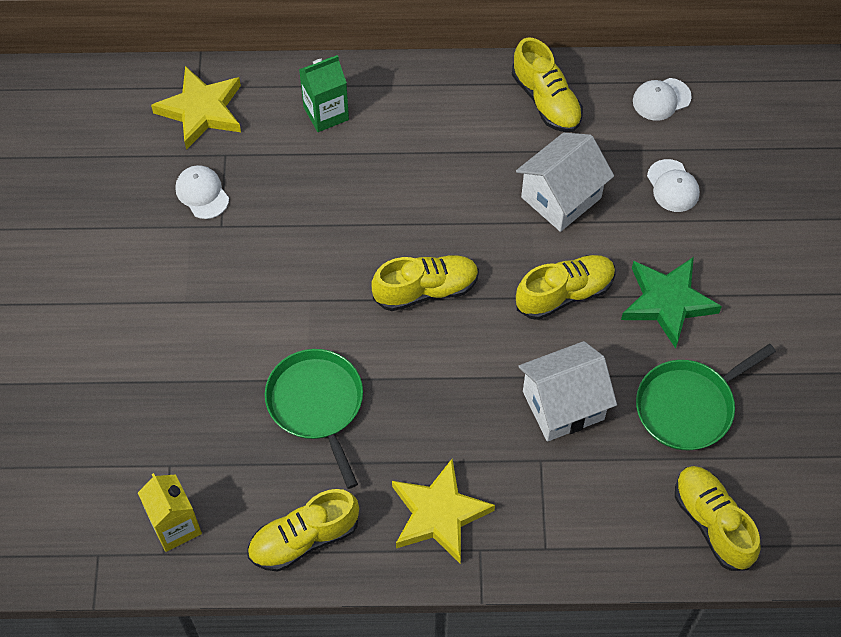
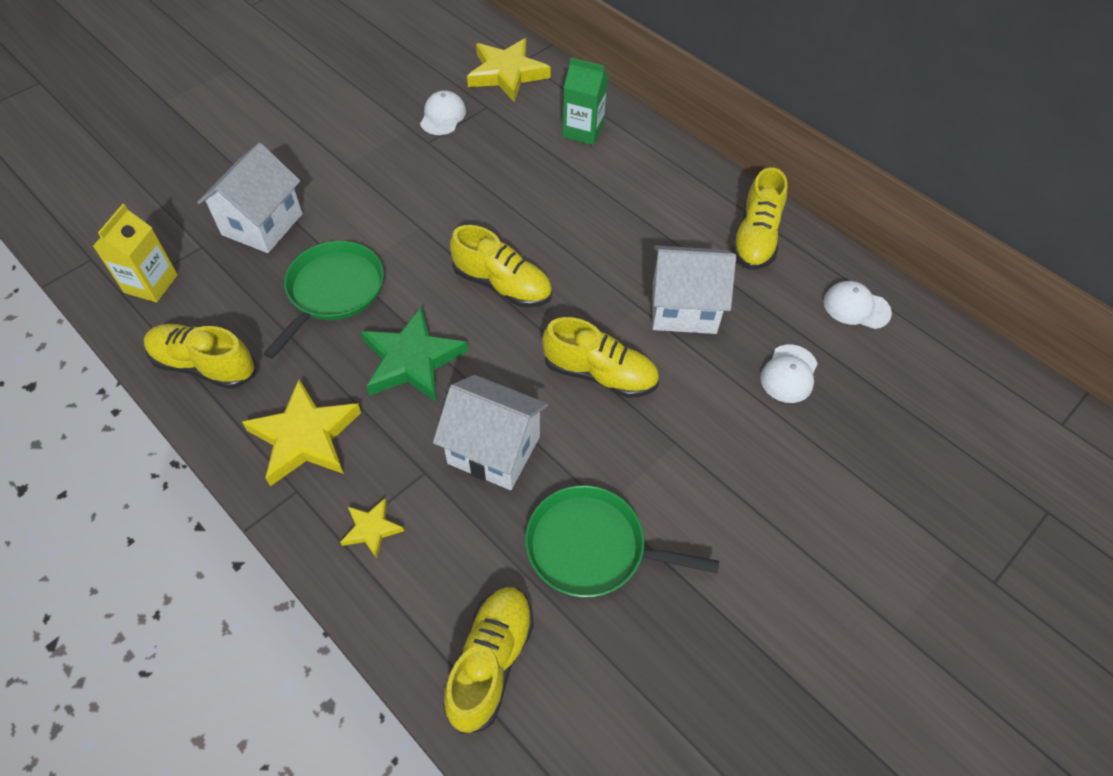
camera: 45 degrees right, 5 degrees down
green star [621,257,722,349] -> green star moved to [361,307,468,402]
none -> white house [197,143,303,253]
none -> yellow star [340,498,404,559]

